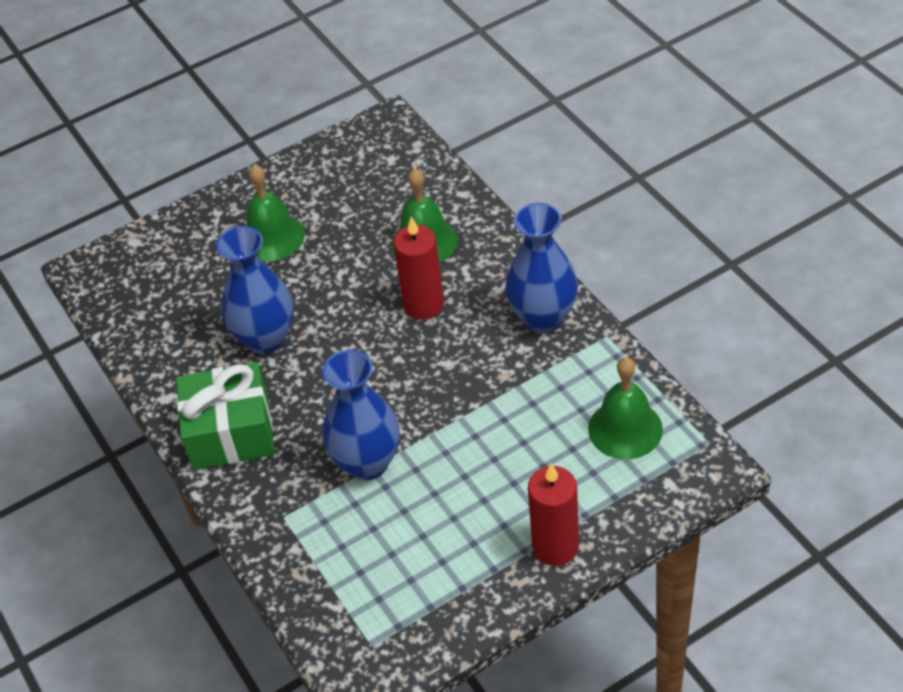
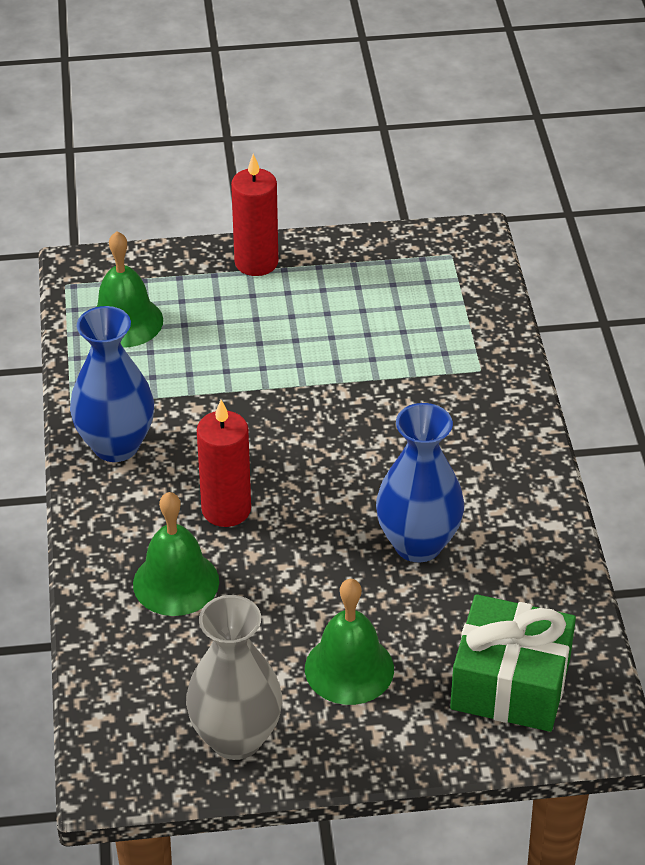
camera: 160 degrees left, 5 degrees down
green gift [176,362,275,470] -> green gift moved to [450,594,576,732]
blue vase [322,350,400,480] -> none
none -> grey vase [186,595,282,760]

